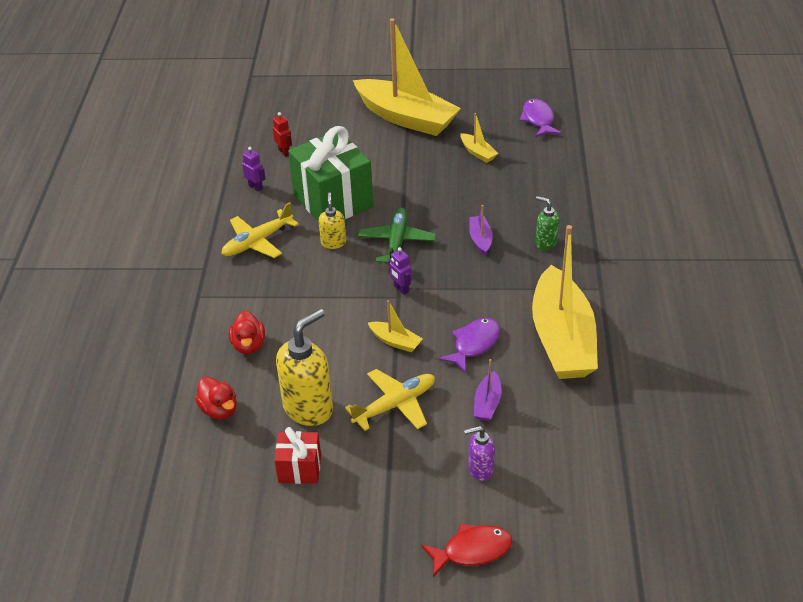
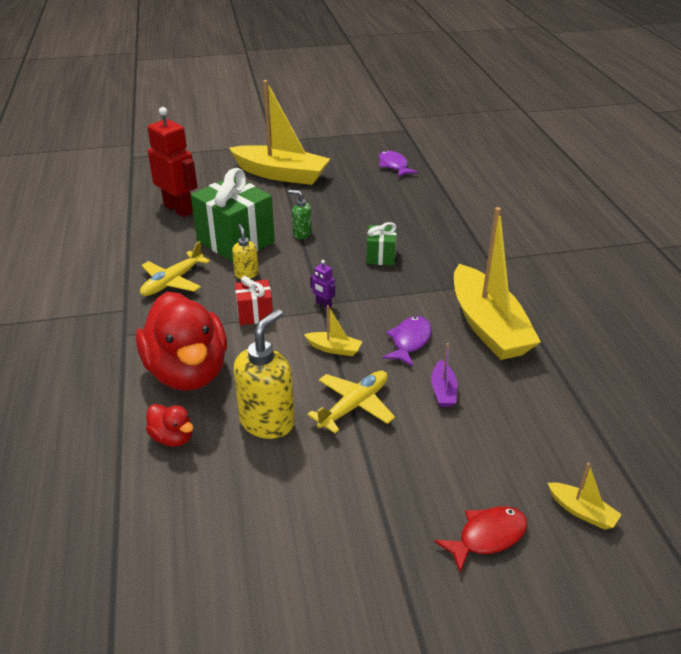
camera: 15 degrees left, 5 degrees down
red duck [229,311,265,354] -> red duck [136,292,227,391], size x2.32
purple robot [242,147,265,192] -> none
red robot [273,112,292,157] -> red robot [147,107,197,217], size x2.40
red gift [274,427,321,484] -> red gift moved to [235,276,273,325]
green plane [358,207,436,263] -> none
yellow boat [460,113,498,163] -> yellow boat moved to [548,463,622,530]
purple soap dispenser [464,426,495,481] -> none
purple boat [469,205,493,256] -> green gift [366,222,397,265]
green soap dispenser [536,196,560,250] -> green soap dispenser moved to [288,190,312,239]

